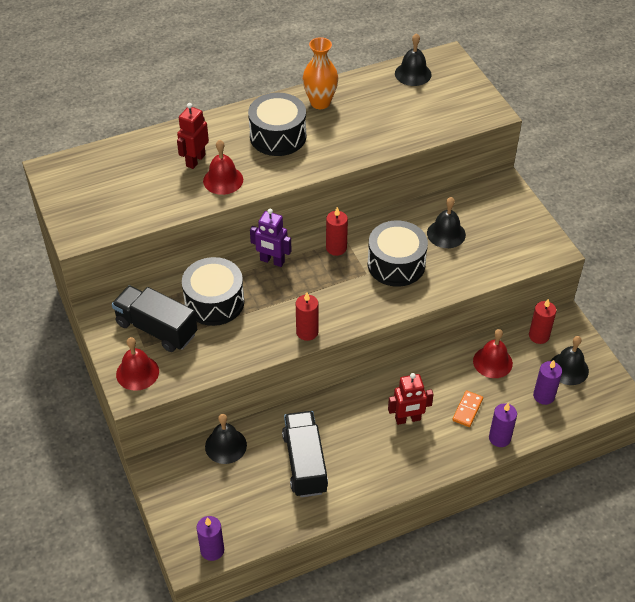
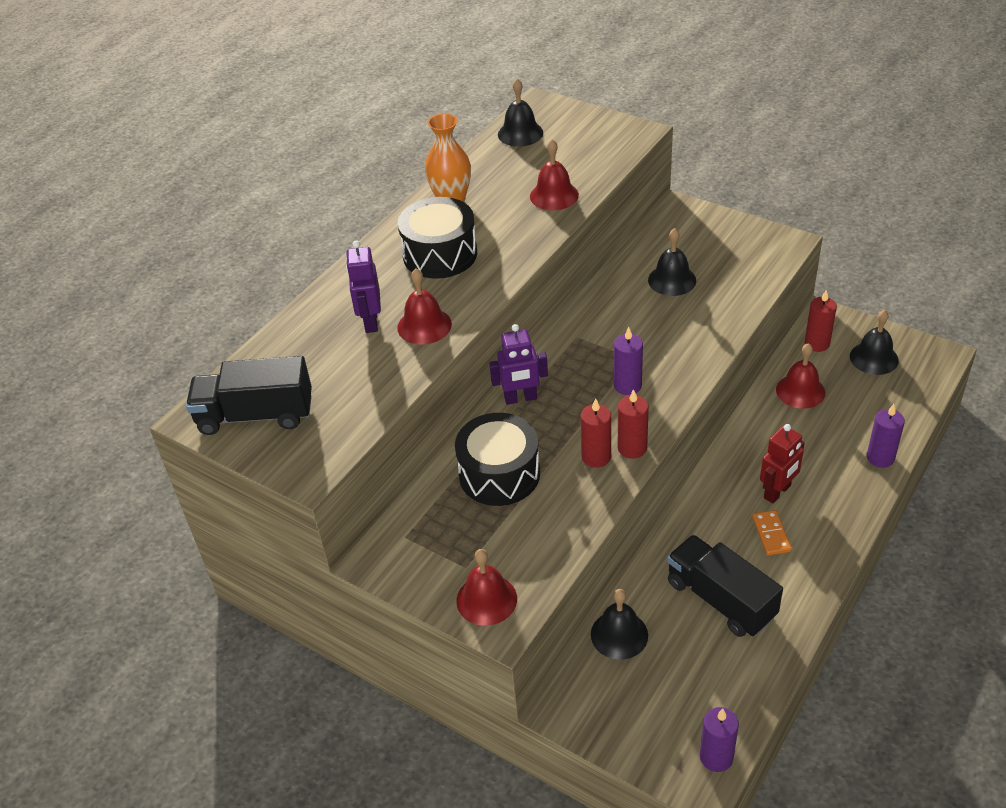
camera: 30 degrees left, 5 degrees down
black truck [112,285,197,352] -> black truck moved to [186,356,312,435]
red robot [177,103,209,169] -> purple robot [346,240,381,333]
red candle [326,207,348,256] -> red candle moved to [581,398,611,468]
black drum [368,220,428,287] -> none
orange domino [452,390,483,427] -> orange domino moved to [752,510,792,555]
purple candle [533,360,562,405] -> purple candle moved to [614,327,643,395]
none -> red bell [530,139,579,210]

